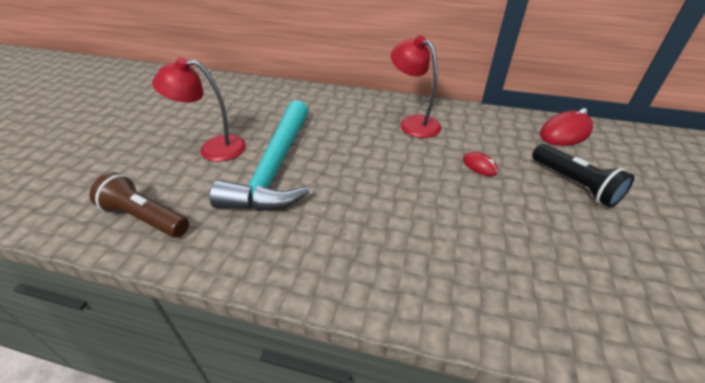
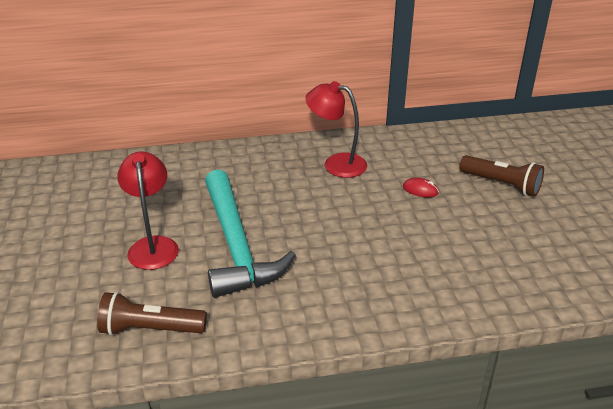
camera: 25 degrees left, 5 degrees down
red lamp [152,57,246,162] -> red lamp turned 105 degrees clockwise [117,152,179,270]
black flashlight [532,144,634,208] -> brown flashlight [459,155,544,196]
red mouse [540,108,593,146] -> none

